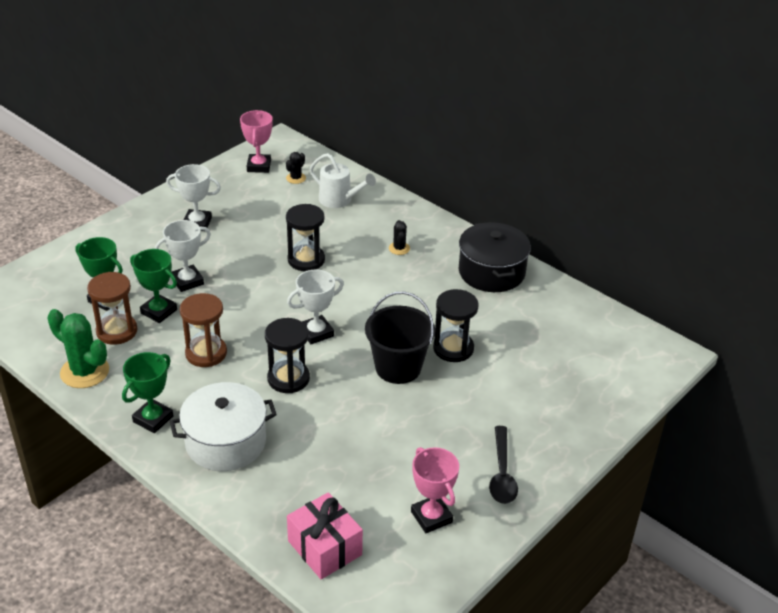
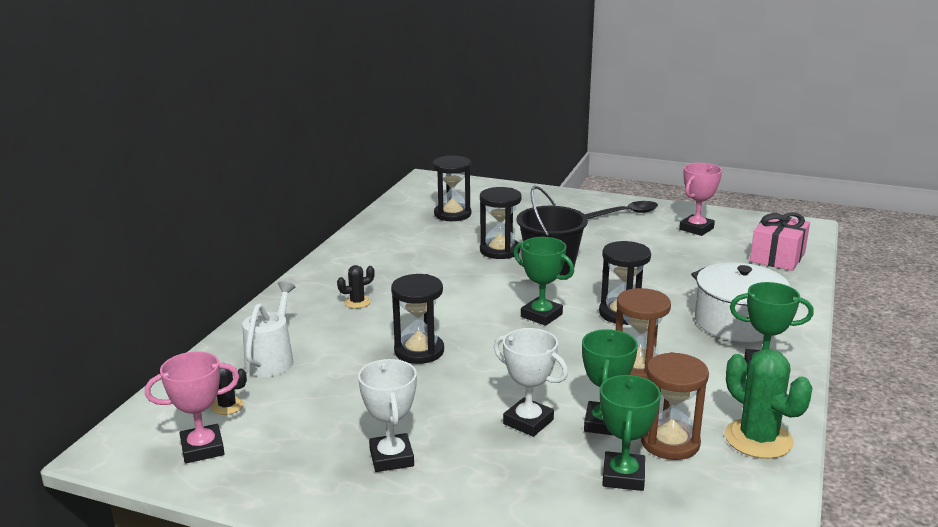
camera: 110 degrees left, 15 degrees down
green cactus [47,309,109,388] -> green cactus turned 45 degrees counterclockwise [725,349,813,459]
white trophy [287,269,344,344] -> green trophy [514,237,574,326]
black pot [459,222,531,292] -> none
none -> black hourglass [433,155,471,221]

